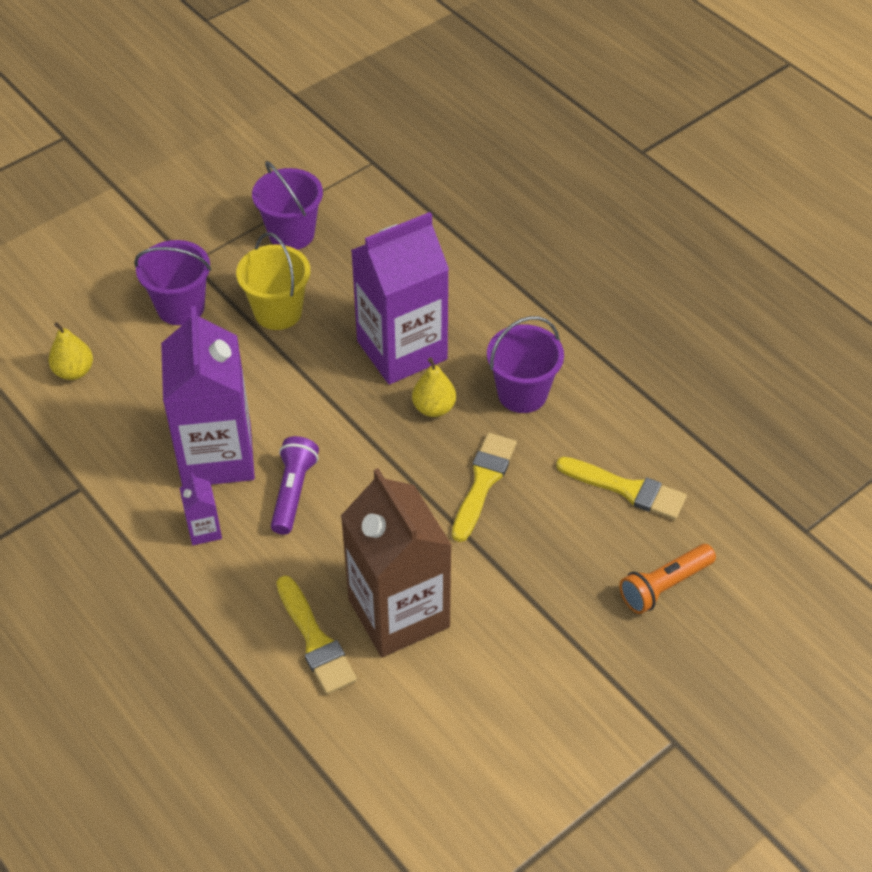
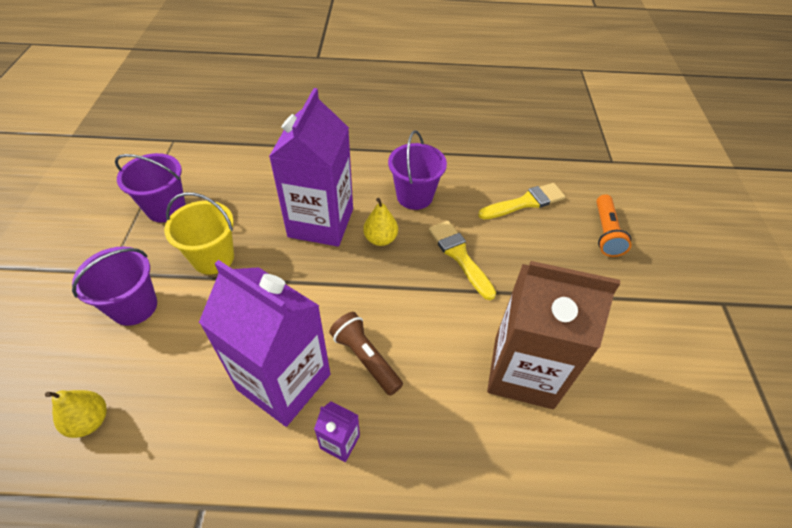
camera: 50 degrees left, 0 degrees up
purple flashlight [271,436,319,535] -> brown flashlight [329,312,403,396]
yellow brush [276,575,357,694] -> none

